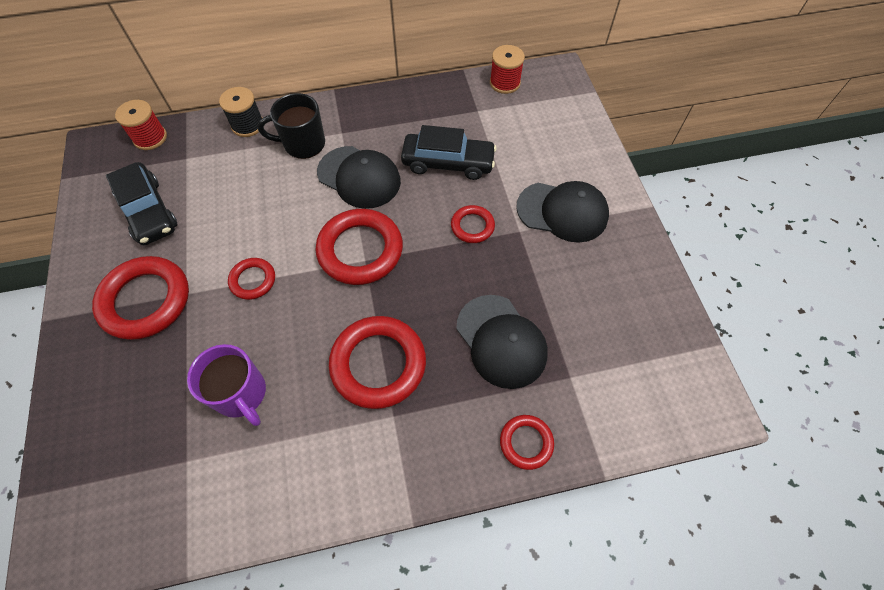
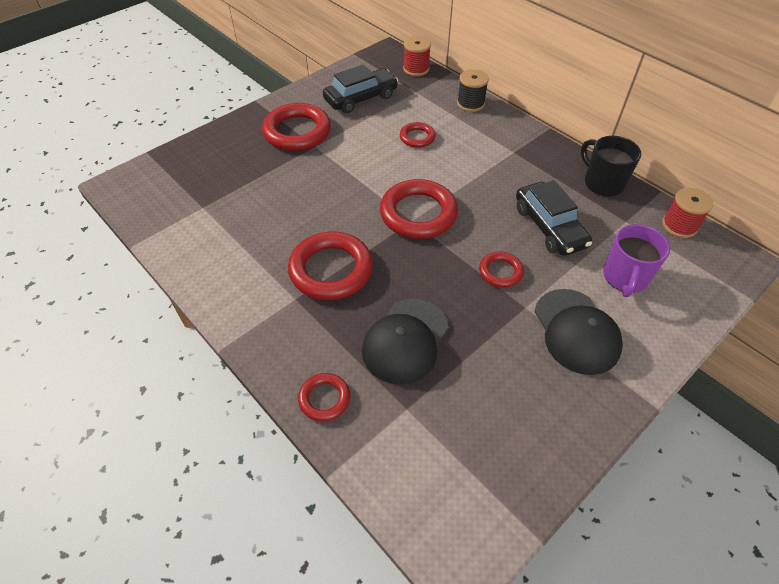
camera: 60 degrees right, 10 degrees down
black car [106,162,177,245] -> black car turned 150 degrees counterclockwise [323,65,398,113]
purple mug [187,344,266,426] -> purple mug moved to [603,224,670,297]
red ring [228,258,275,300] -> red ring moved to [400,122,436,148]
black mug [258,93,325,159] -> black mug moved to [581,136,641,197]
black cap [317,146,401,209] -> none

